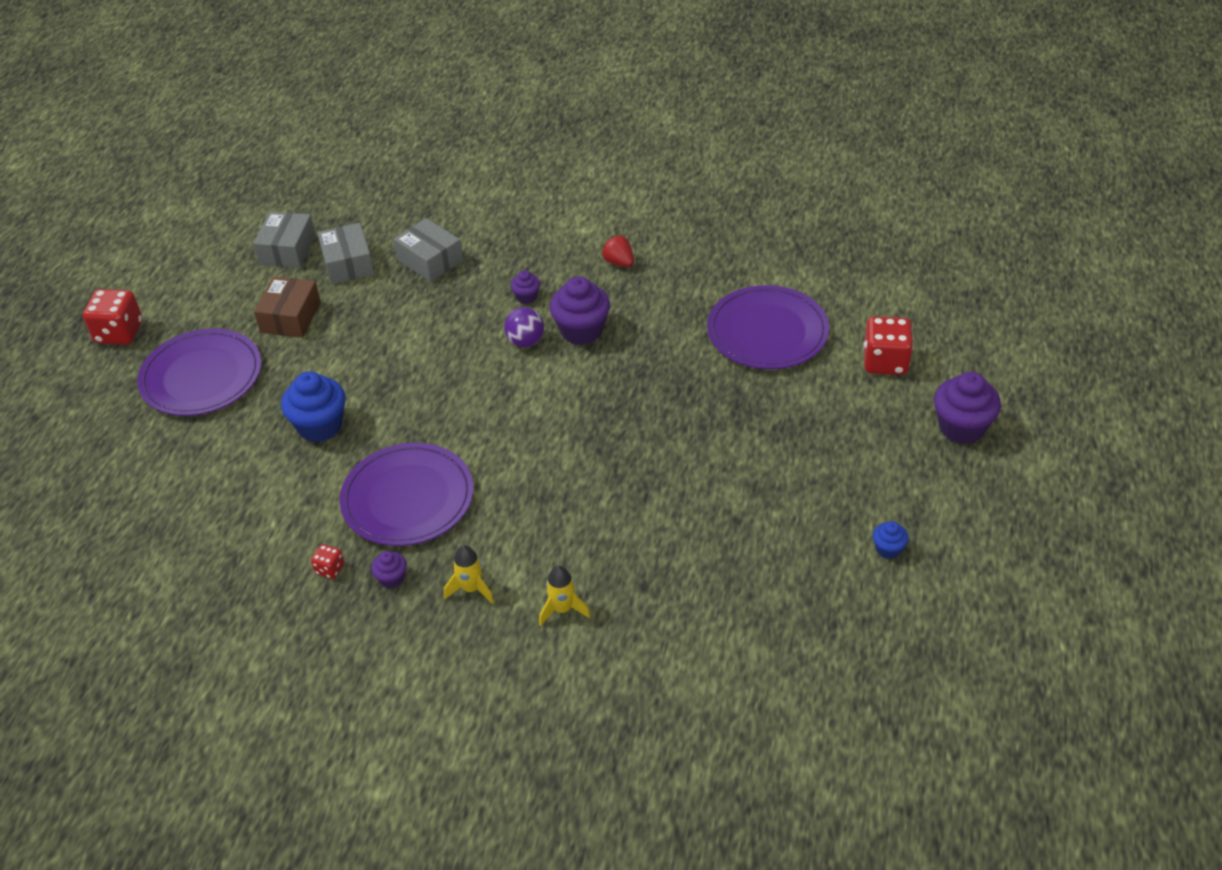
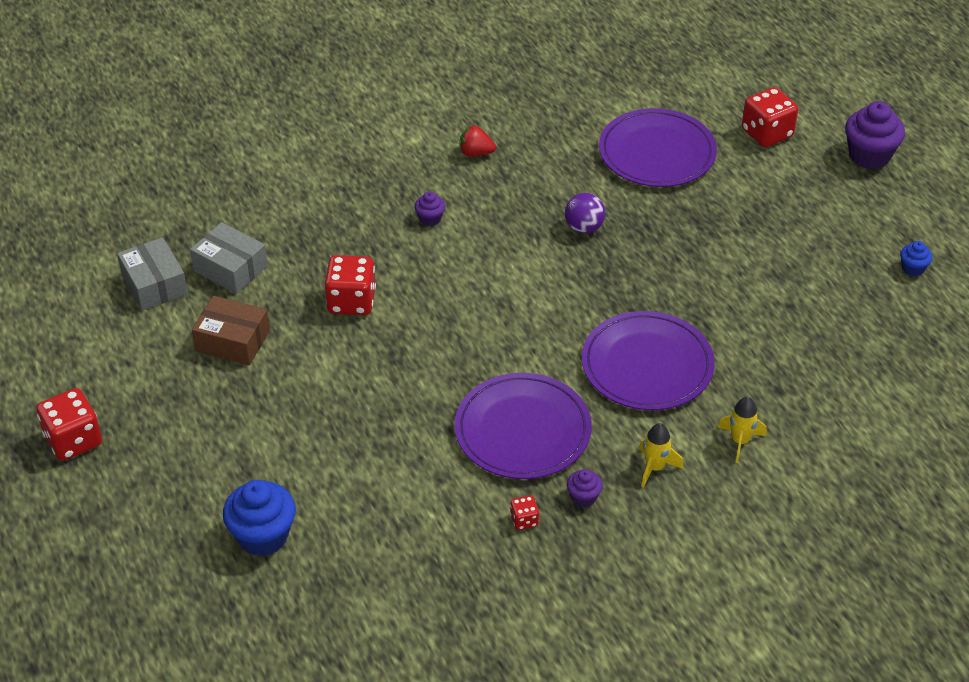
camera: 40 degrees left, 0 degrees up
purple plate [137,328,261,416] -> purple plate moved to [582,311,715,410]
brown box [254,276,321,338] -> brown box turned 45 degrees counterclockwise [192,296,270,365]
blue cupcake [281,371,346,442] -> blue cupcake moved to [223,480,296,556]
grey box [393,218,463,282] -> none
purple ball [504,307,544,347] -> purple ball moved to [565,193,605,233]
purple cupcake [550,276,610,345] -> none
none -> red dice [325,255,376,315]

